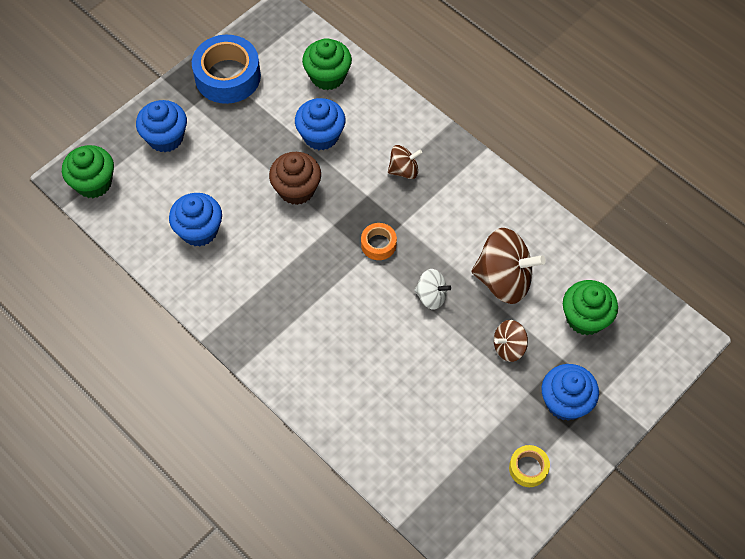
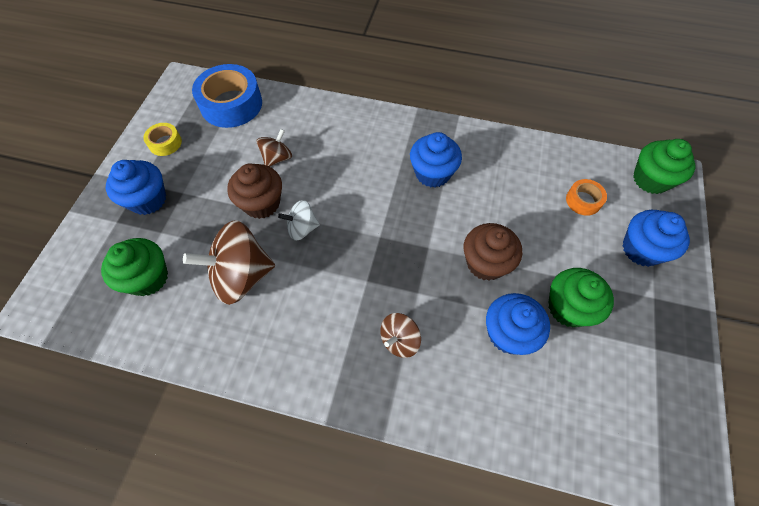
camera: 150 degrees right, 0 degrees up
blue cupcake [169,193,222,247] -> blue cupcake moved to [410,132,462,188]
blue tape [192,35,261,104] -> blue tape moved to [192,64,262,128]
green cupcake [302,38,352,90] -> green cupcake moved to [548,268,614,327]
orange tape [361,223,397,260] -> orange tape moved to [566,179,607,216]
brown spinning top [494,320,528,362] -> brown spinning top moved to [257,129,292,167]
none -> brown cupcake [227,163,282,219]

